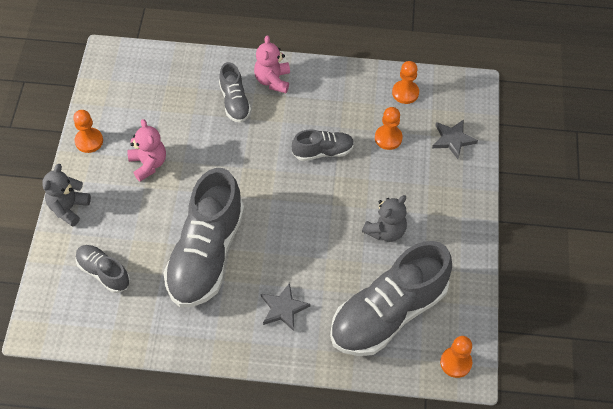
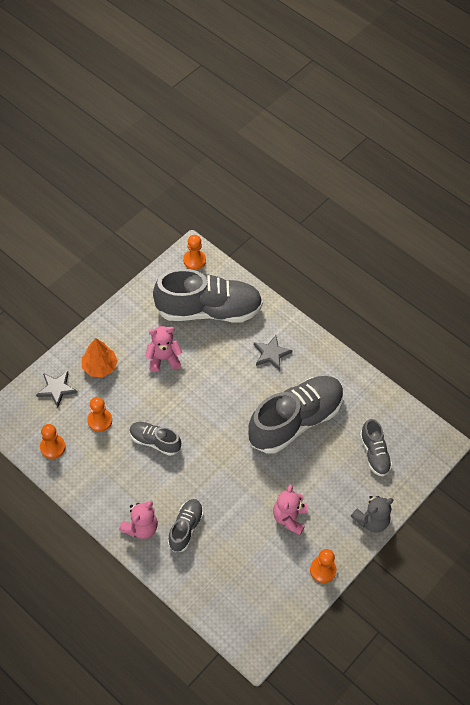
camera: 145 degrees left, 0 degrees up
grey teddy bear [362,195,407,242] -> pink teddy bear [145,326,182,372]
none -> orange tree [82,338,118,377]

